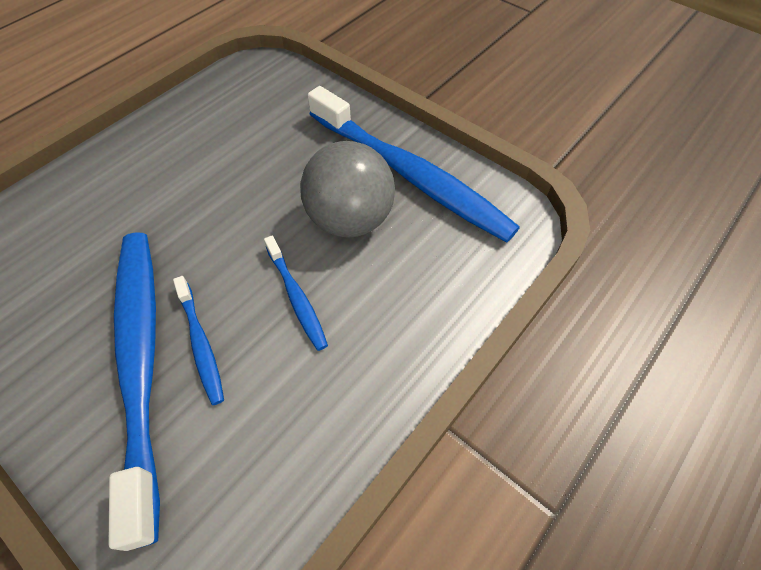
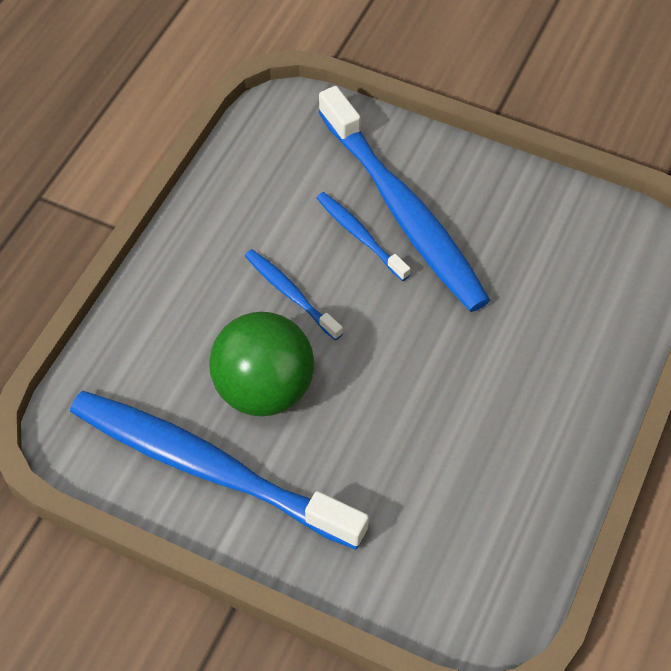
camera: 165 degrees right, 0 degrees up
grey ball [300,141,395,238] -> green ball [209,312,314,416]

